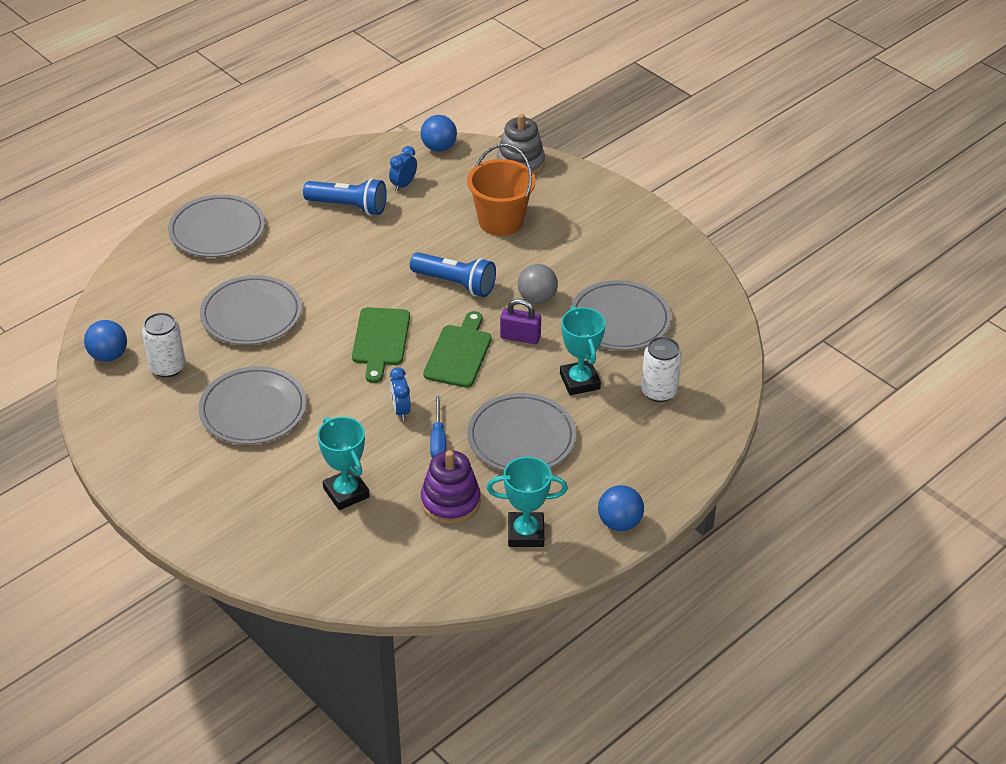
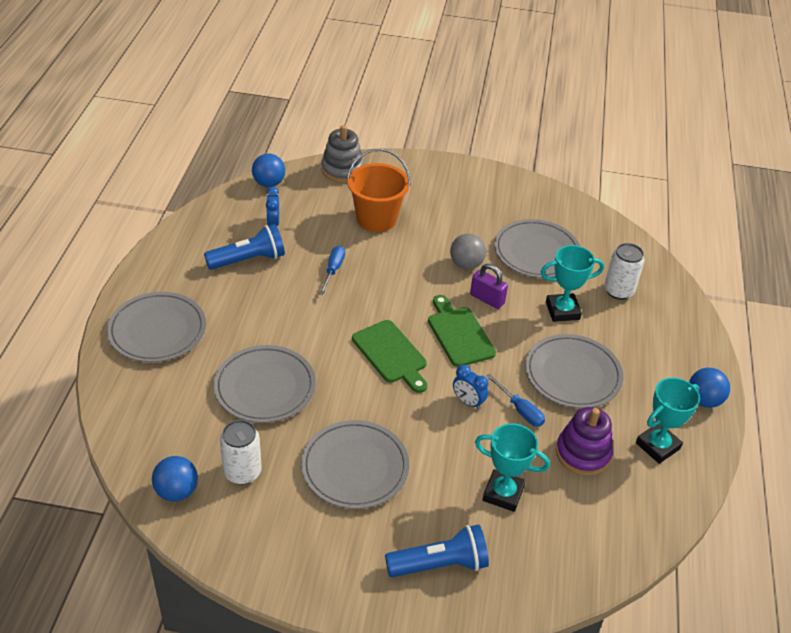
camera: 40 degrees left, 0 degrees up
blue flashlight [410,252,496,297] -> blue flashlight moved to [385,524,489,577]
purple padlock [500,299,541,344] -> purple padlock turned 60 degrees clockwise [470,264,508,309]
turquoise trophy [560,306,605,395] -> turquoise trophy turned 45 degrees counterclockwise [541,245,604,322]
none -> blue screwdriver [319,246,345,295]

